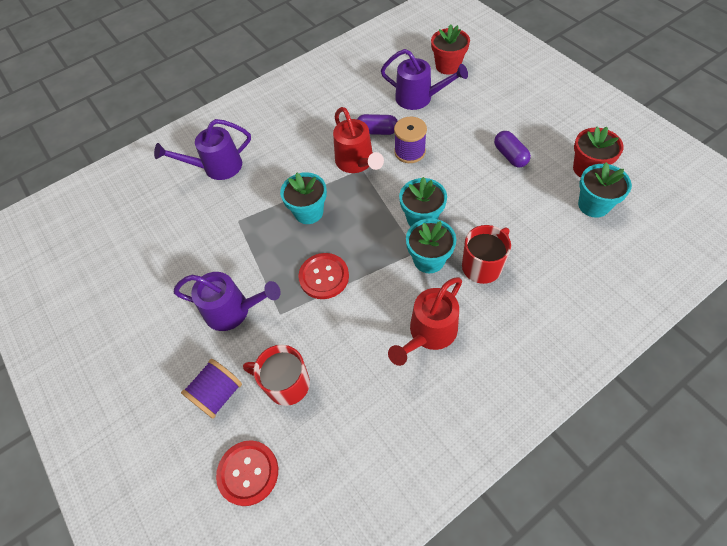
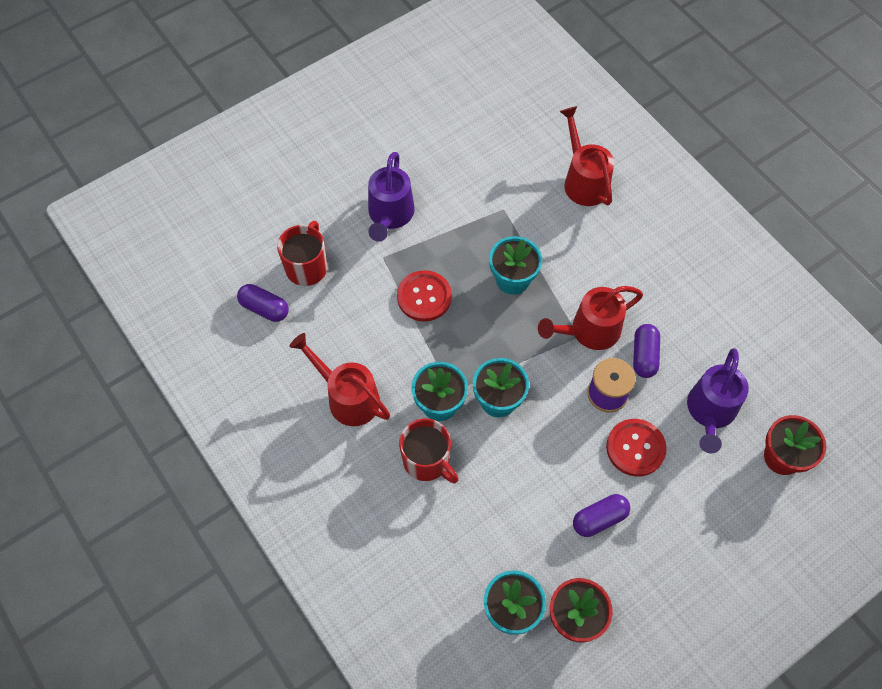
camera: 85 degrees right, 5 degrees up
purple watering can [154,119,251,180] -> red watering can [559,106,614,206]
purple spool [181,359,242,419] -> none
red button [216,440,278,506] -> red button moved to [606,419,667,477]
none -> purple capsule [237,284,289,322]

